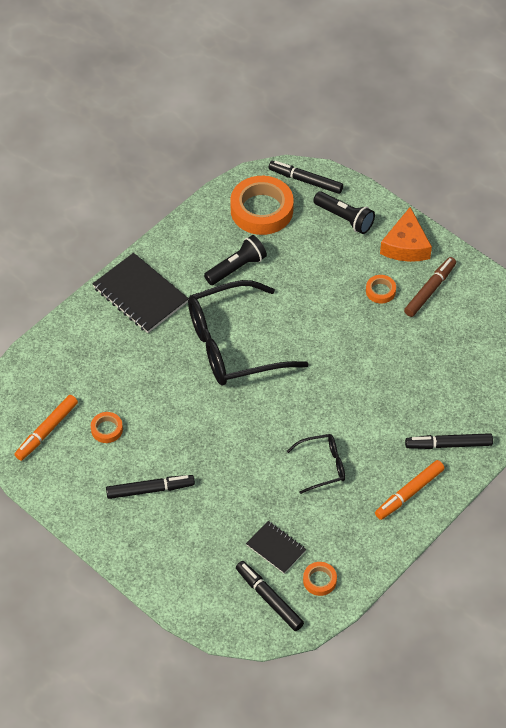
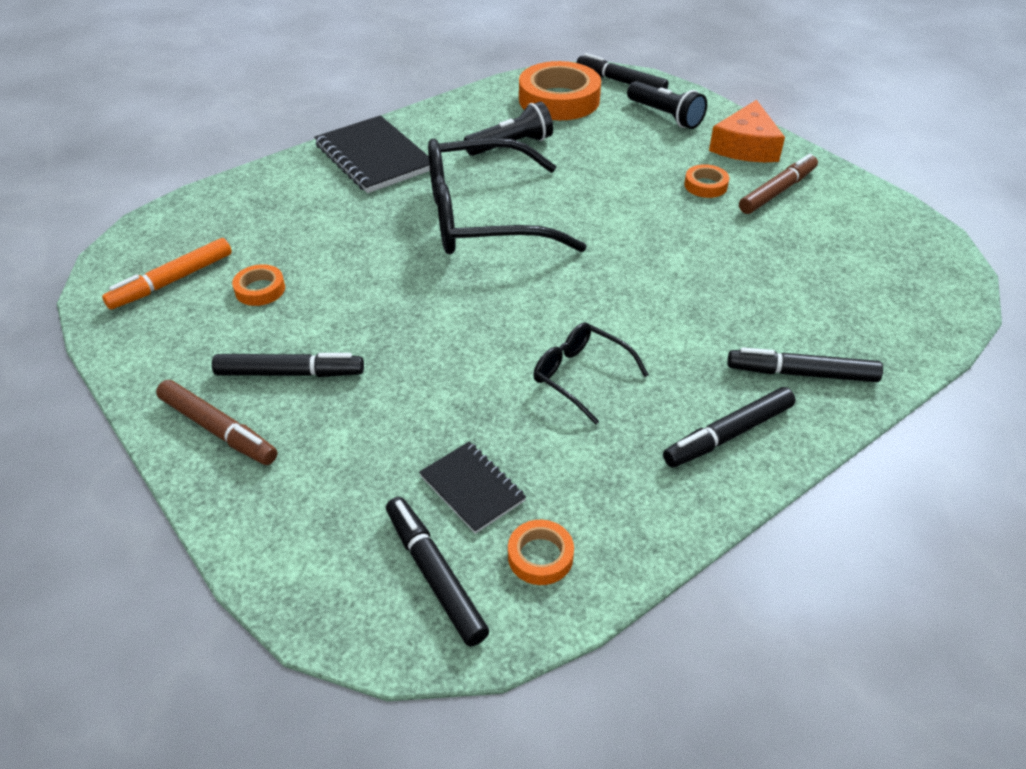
camera: 10 degrees right, 10 degrees down
black glasses [287,434,345,494] -> black glasses turned 135 degrees counterclockwise [533,322,649,424]
orange marker [375,460,445,520] -> black marker [663,387,796,467]
none -> brown marker [156,380,278,465]

